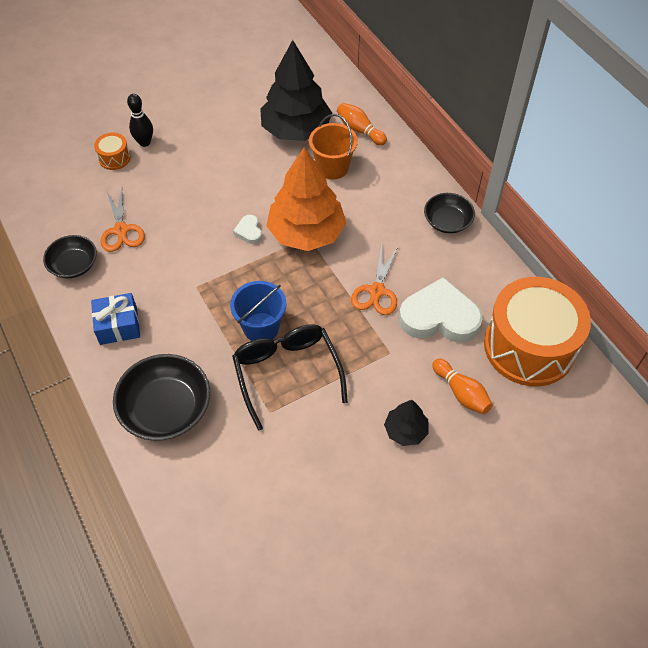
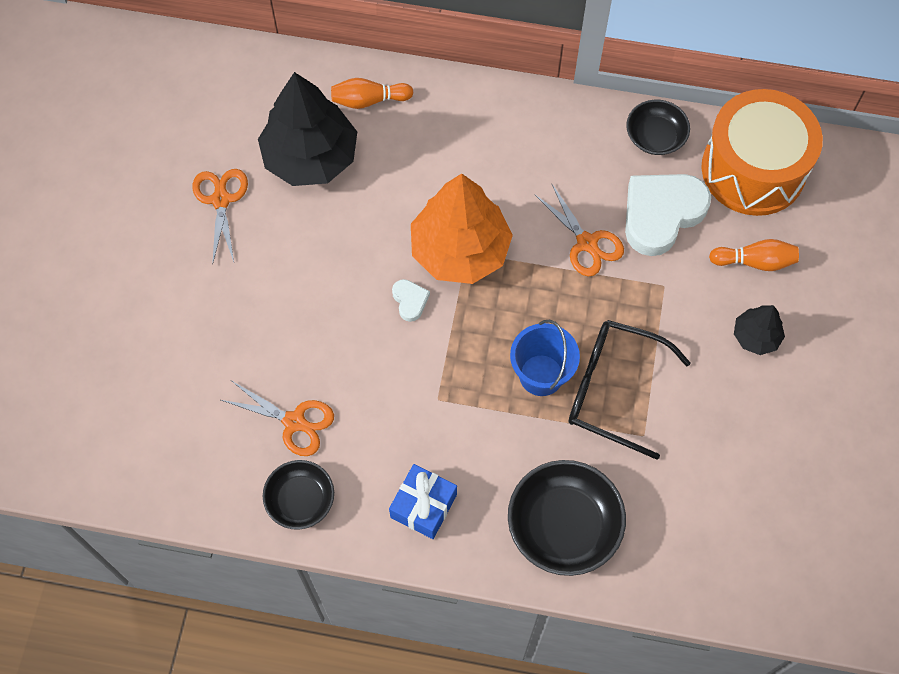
camera: 50 degrees left, 10 degrees up
orange drum [94,133,131,170] -> none
black bowling pin [127,94,153,147] -> none
white heart [233,215,262,244] -> white heart turned 135 degrees counterclockwise [392,279,430,322]
orange bucket [309,114,358,180] -> none
black bowl [424,193,475,233] -> black bowl moved to [626,100,690,155]
none -> orange scissors [192,169,248,265]

